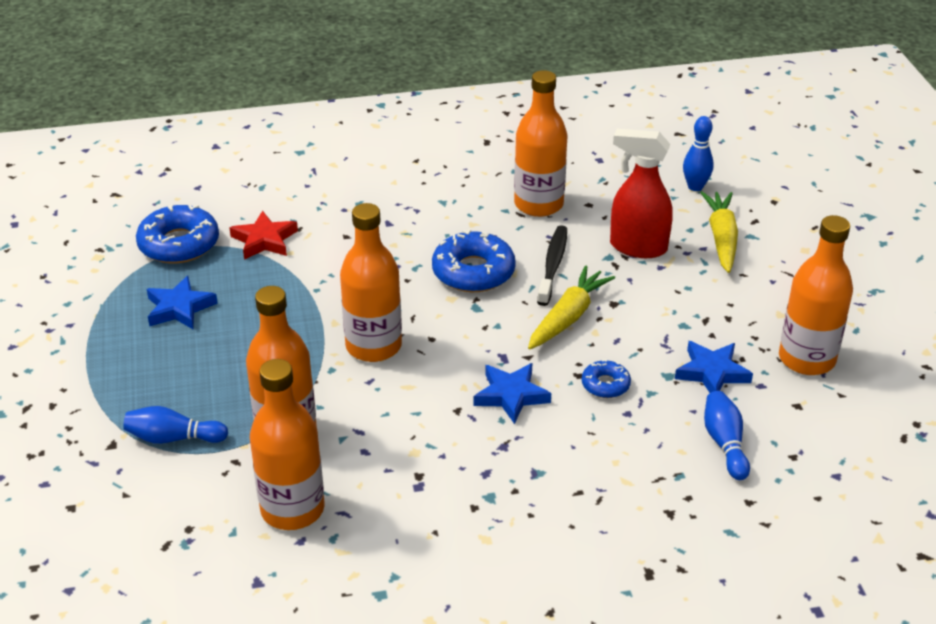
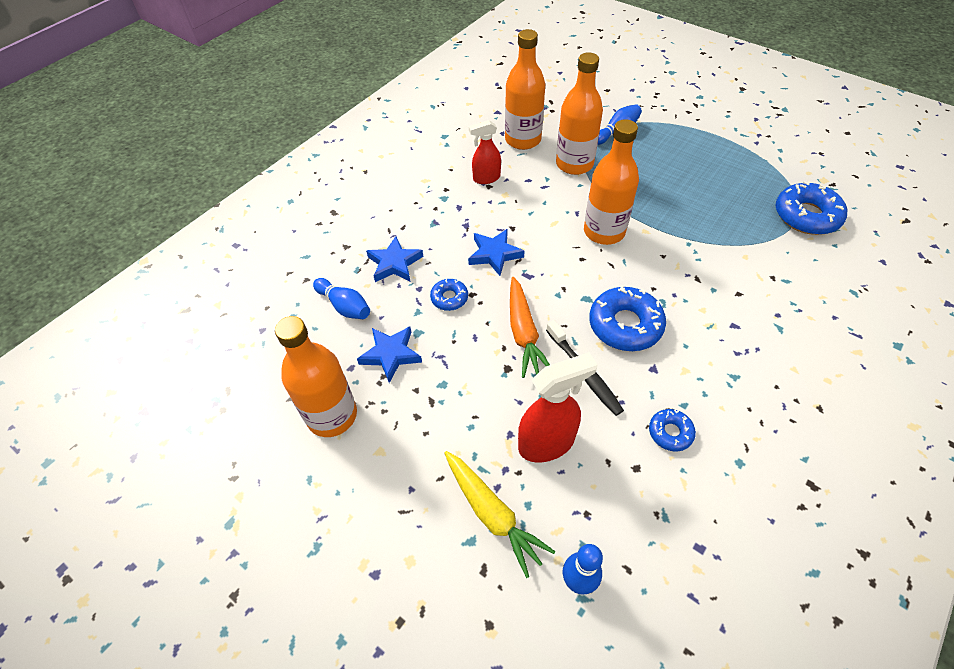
camera: 140 degrees right, 15 degrees up
blue star [147,276,218,329] -> blue star moved to [366,236,423,282]
red star [229,211,298,260] -> none
orange bottle [514,70,568,217] -> blue donut [649,409,696,451]
yellow carrot [528,266,615,350] -> orange carrot [510,277,550,378]
none -> red spray bottle [469,120,501,184]

